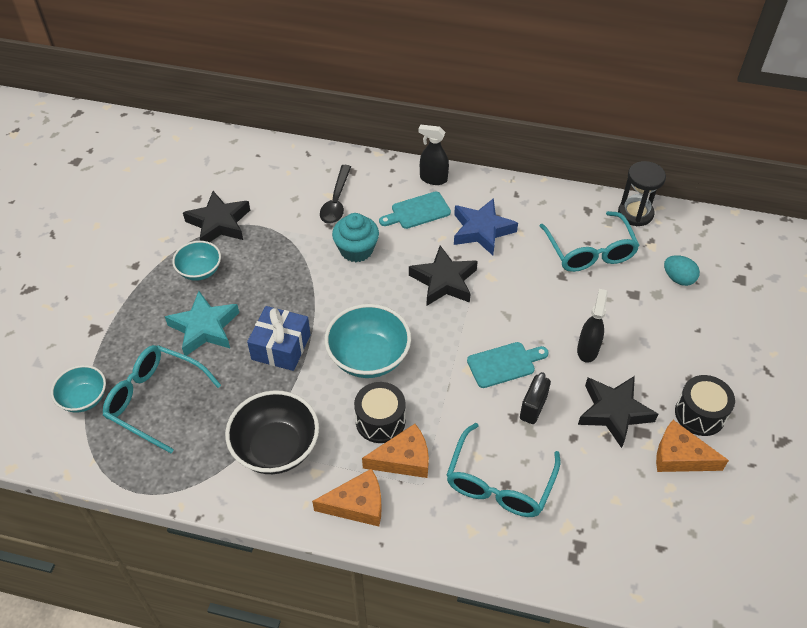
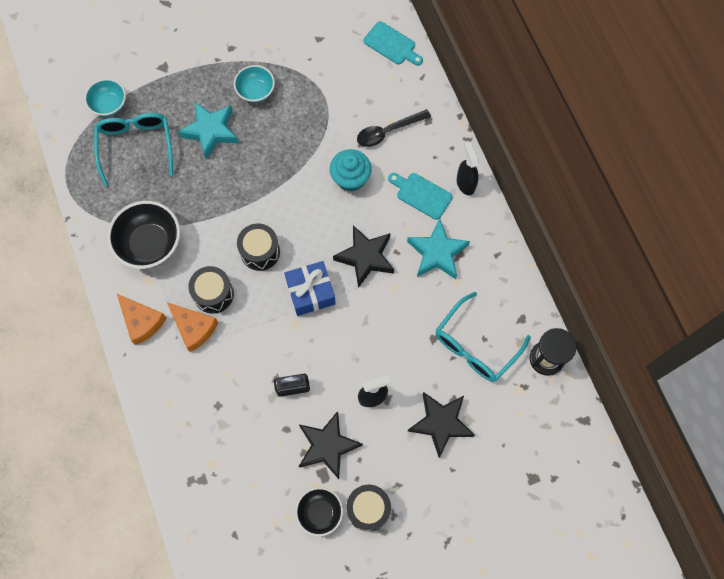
camera: 55 degrees right, 20 degrees up
black star [183,191,250,242] -> black star moved to [408,392,475,458]
blue gift [247,306,311,371] -> blue gift moved to [284,261,336,316]
turquoise bowl [325,304,411,378] -> black drum [237,223,280,271]
turquoise glasses [446,423,560,517] -> none
blue star [454,198,518,255] -> turquoise star [407,219,470,279]
turquoise cutting board [467,342,549,388] -> turquoise cutting board moved to [363,21,423,66]
orange cheese [656,420,729,472] -> black bowl [295,487,343,536]
turquoise egg [664,255,700,286] -> none

